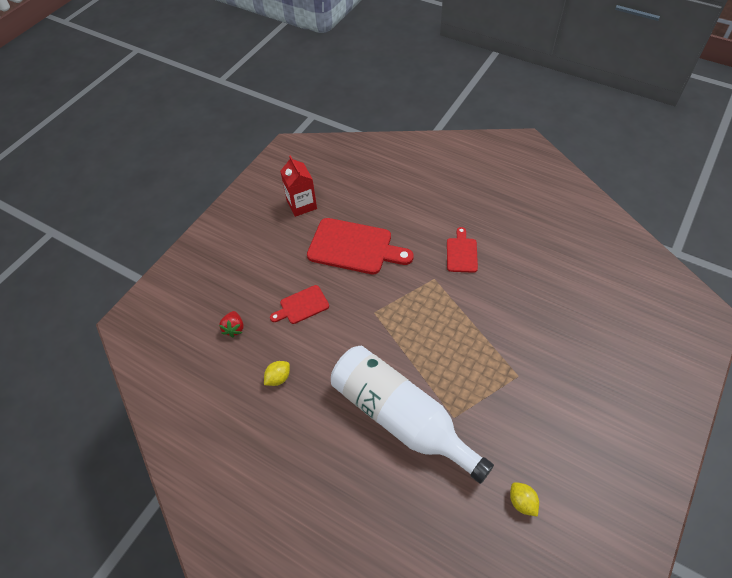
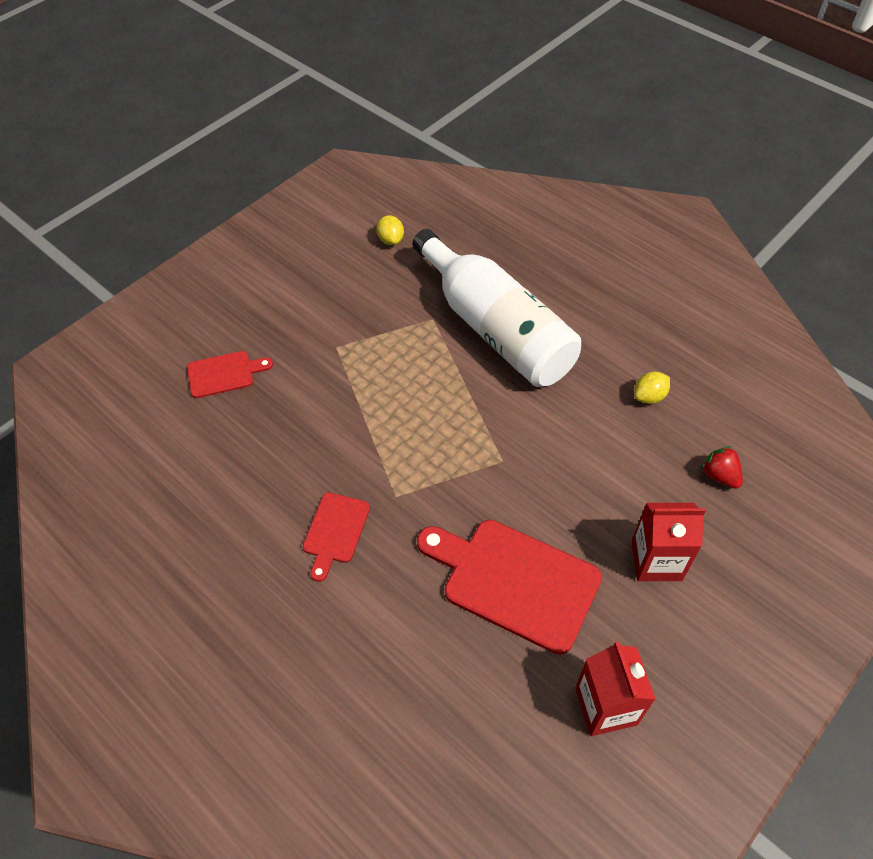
camera: 170 degrees left, 0 degrees up
red strawberry [219,311,243,337] -> red strawberry turned 45 degrees counterclockwise [701,446,743,489]
red cutting board [270,285,329,324] -> red cutting board moved to [187,351,273,398]
none -> red carton [632,503,706,581]

